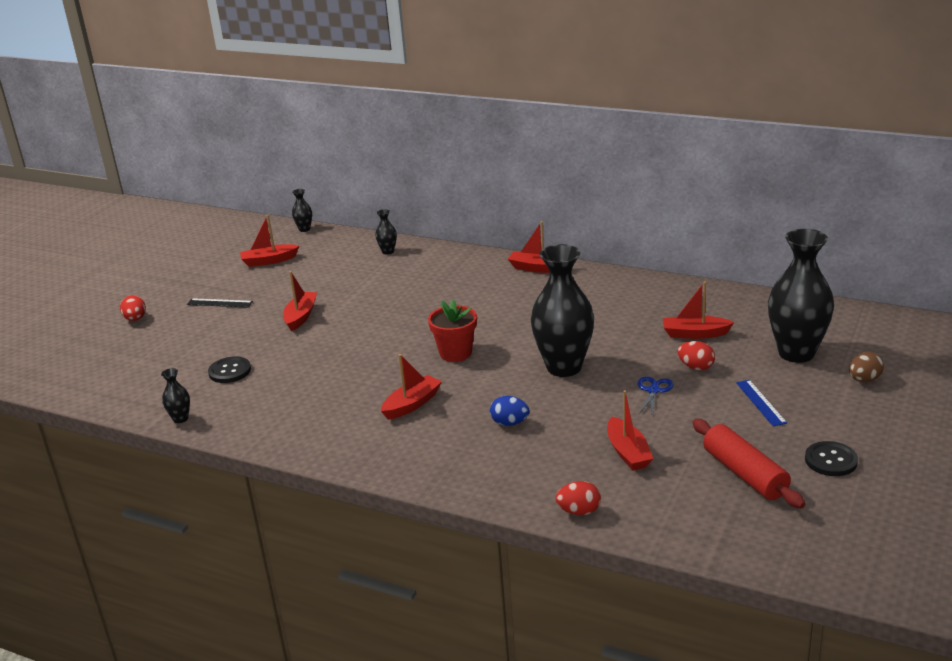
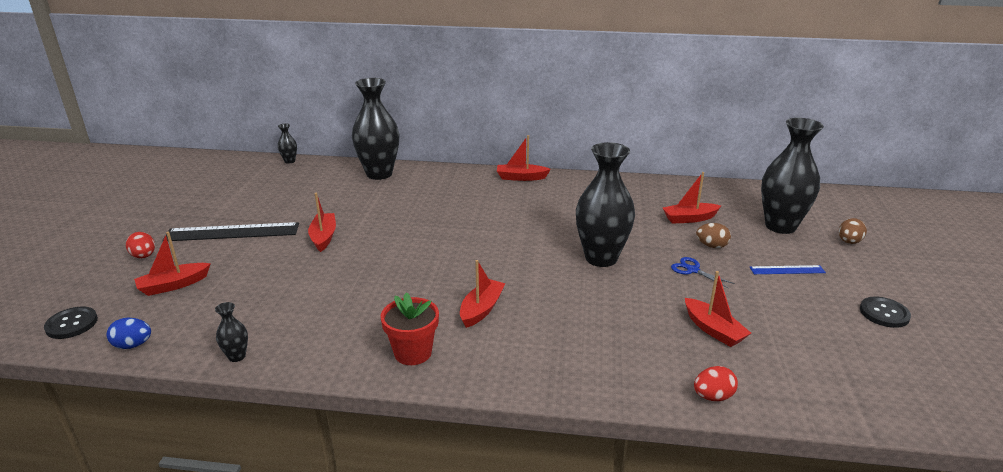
camera: 20 degrees left, 0 degrees up
black ruler [187,298,253,308] -> black ruler [162,222,299,241], size x1.94
black button [208,356,251,383] -> black button moved to [44,307,98,339]
red boat [240,215,299,267] -> red boat moved to [134,231,211,296]
black vase [375,209,397,255] -> black vase [352,78,399,180], size x2.39
red flower pot [428,300,477,362] -> red flower pot moved to [381,292,439,365]
blue egg [490,396,529,426] -> blue egg moved to [107,317,151,349]
blue scissors [638,377,673,417] -> blue scissors turned 45 degrees counterclockwise [671,257,735,288]
red egg [677,341,715,370] -> brown egg [696,223,731,248]
red rolling pin [692,419,805,508] -> none
blue ruler [736,380,787,427] -> blue ruler turned 60 degrees counterclockwise [750,265,826,274]

